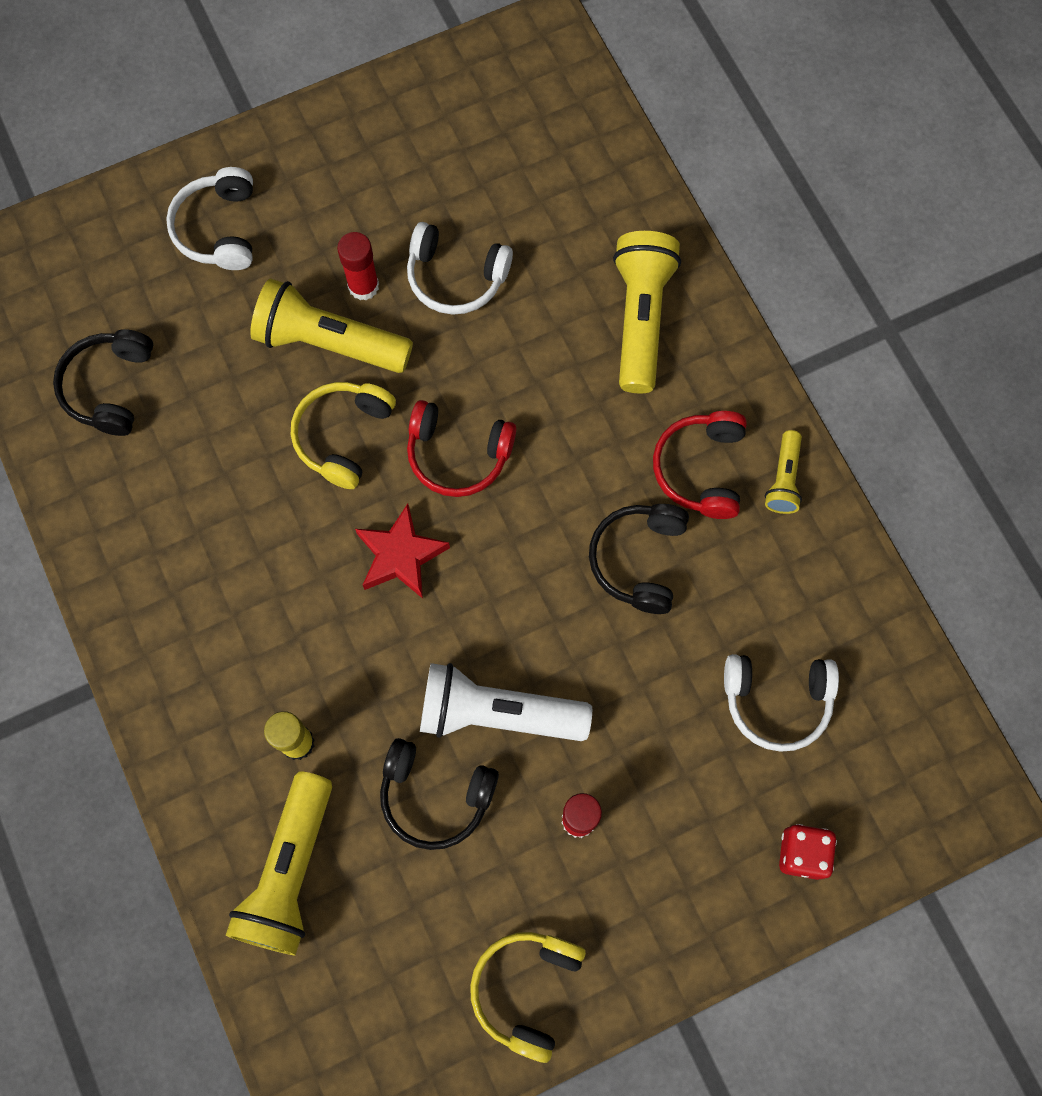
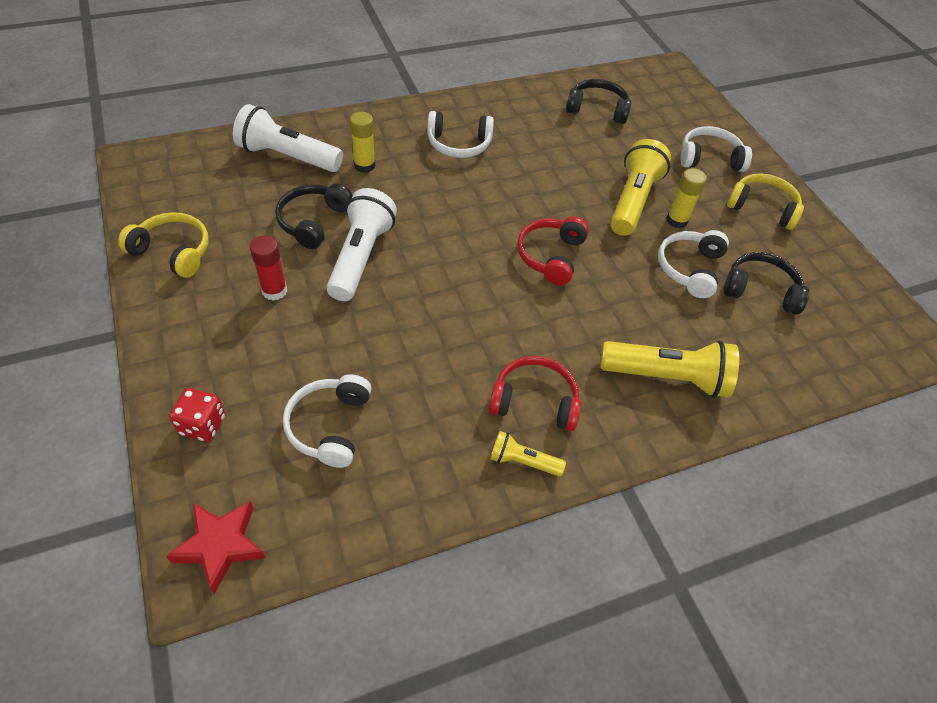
camera: 90 degrees right, 20 degrees down
yellow flashlight [226,771,332,955] -> white flashlight [233,104,343,172]
yellow headphones [291,382,396,489] -> yellow headphones moved to [727,173,804,230]
red glue stick [337,232,379,300] -> yellow glue stick [666,168,707,228]
red star [355,504,450,599] -> red star moved to [166,501,266,594]
black headphones [589,504,689,614] -> black headphones moved to [724,252,809,315]
none -> white headphones [427,111,494,158]

